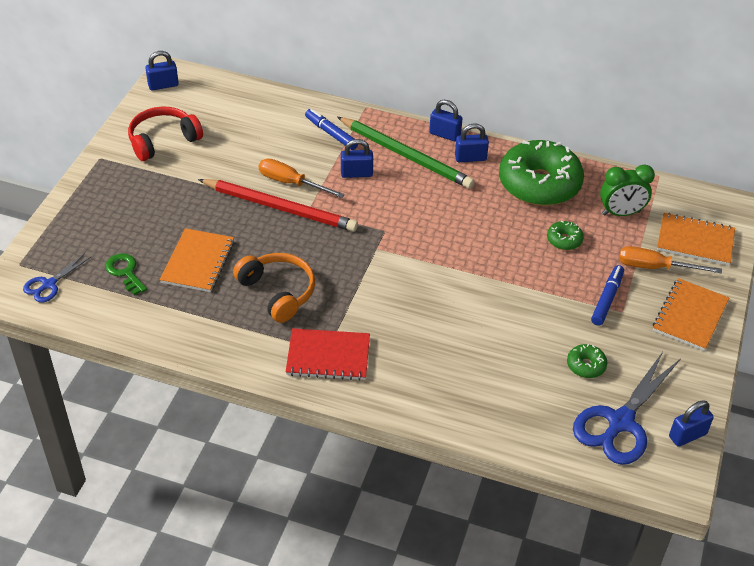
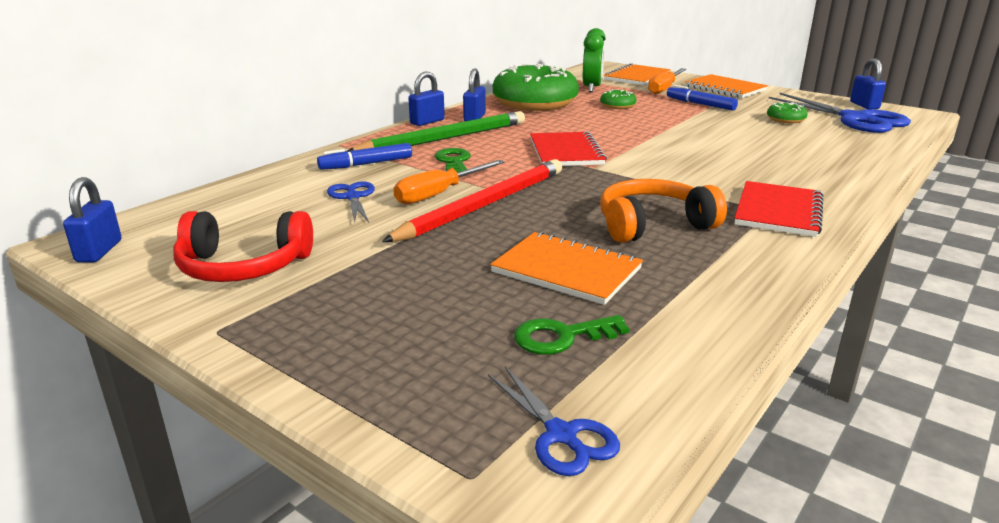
camera: 70 degrees left, 20 degrees down
red headphones [128,106,203,161] -> red headphones turned 75 degrees counterclockwise [173,211,313,282]
blue padlock [341,139,373,178] -> green key [435,148,471,173]
none -> blue scissors [327,181,375,222]
none -> red notebook [530,131,607,166]

